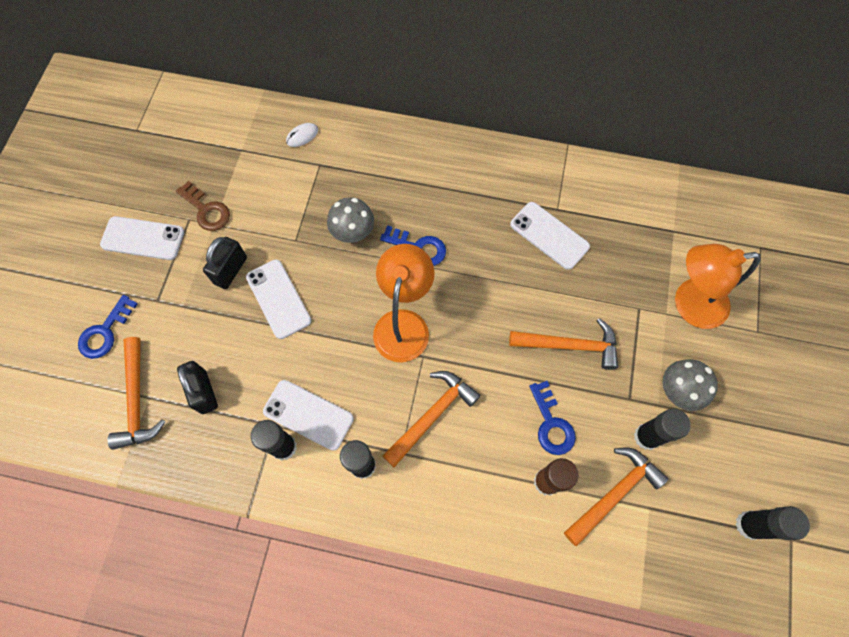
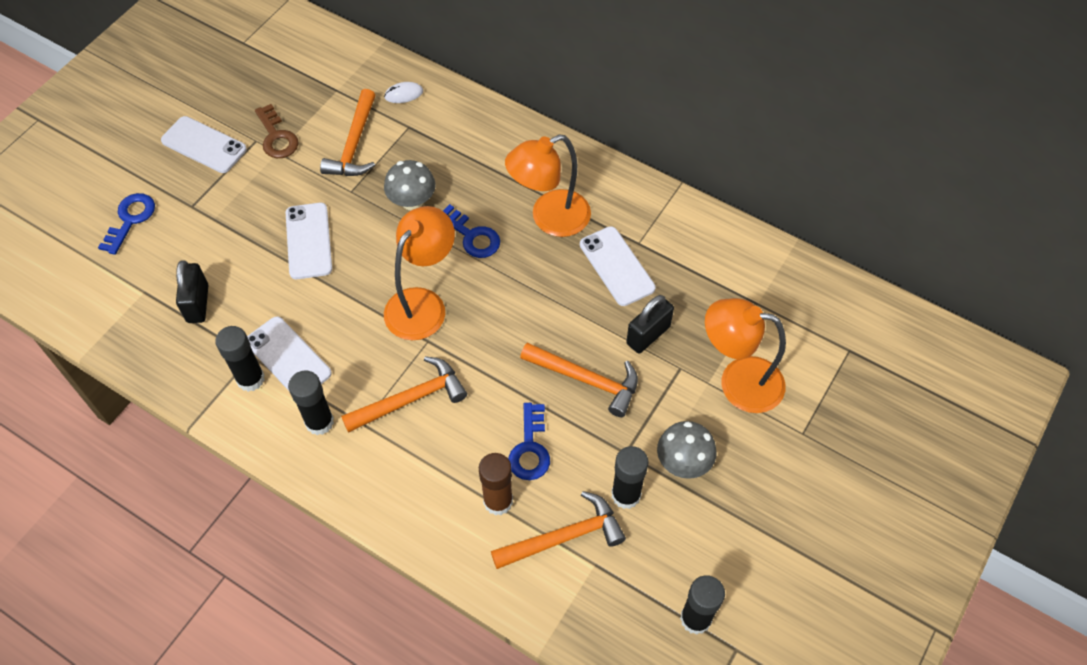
camera: 20 degrees right, 10 degrees down
blue key [78,295,138,359] -> blue key turned 150 degrees clockwise [98,193,155,255]
orange hammer [108,337,166,450] -> orange hammer moved to [320,89,376,176]
black padlock [203,237,247,289] -> black padlock moved to [626,295,674,353]
none -> orange lamp [505,134,591,237]

